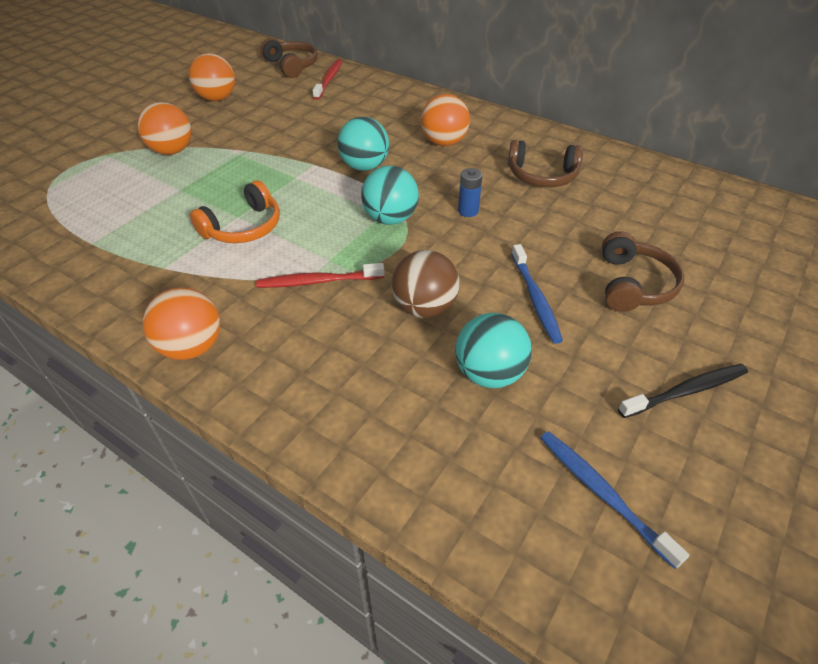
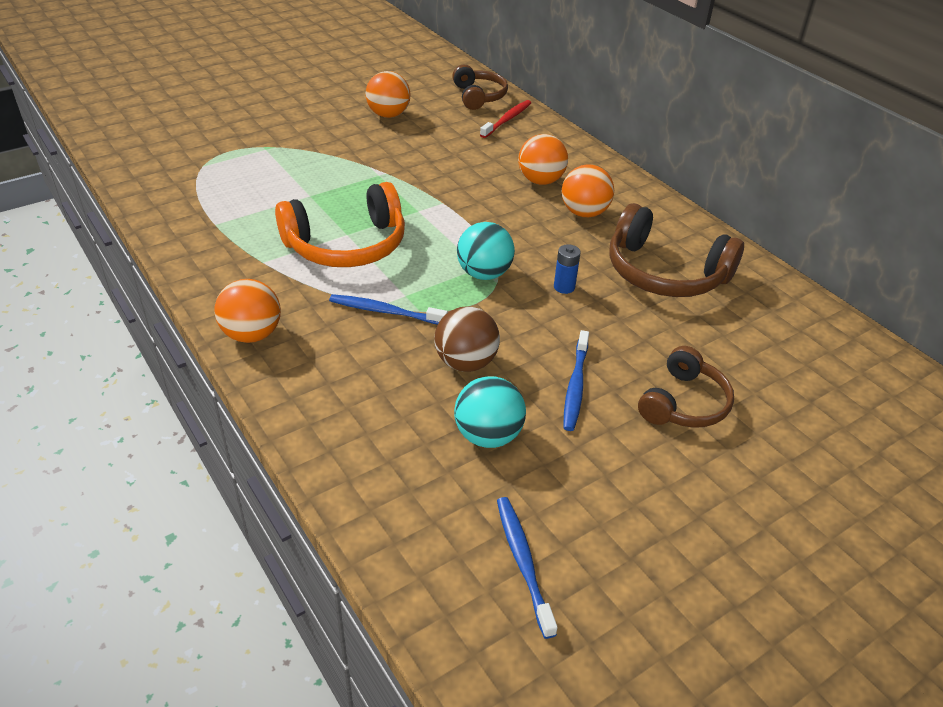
camera: 20 degrees right, 5 degrees down
orange ball [137,102,192,155] -> orange ball moved to [518,134,568,185]
orange headphones [190,180,280,243] -> orange headphones [275,182,405,267], size x1.57
red toothbrush [256,263,385,288] -> blue toothbrush [329,294,448,325]
turquoise ball [337,117,389,171] -> none
brown headphones [508,140,583,187] -> brown headphones [609,203,744,297], size x1.57
black toothbrush [618,364,748,418] -> none

